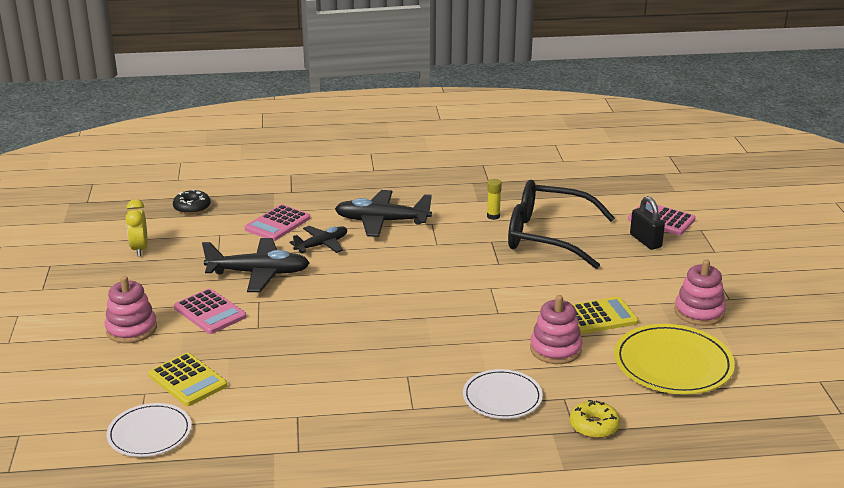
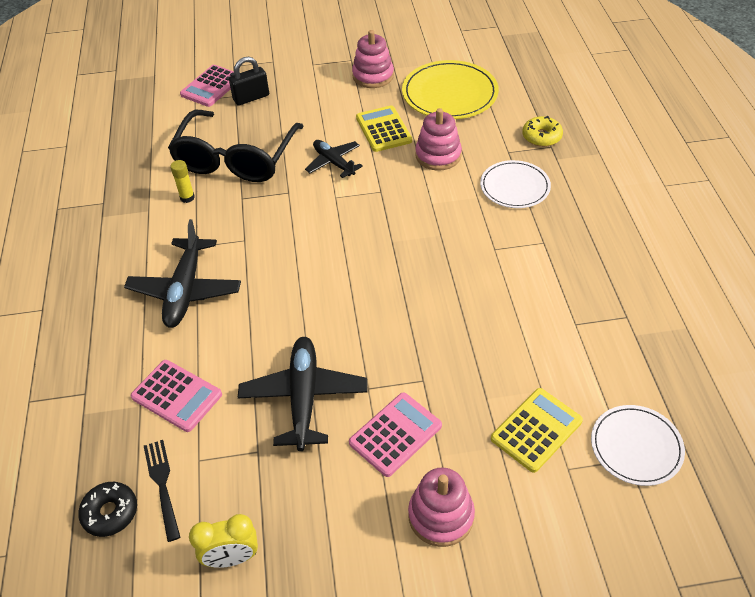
camera: 90 degrees left, 20 degrees up
black plane [290,226,347,253] -> black plane moved to [305,140,363,178]
none -> black fork [144,440,180,542]

